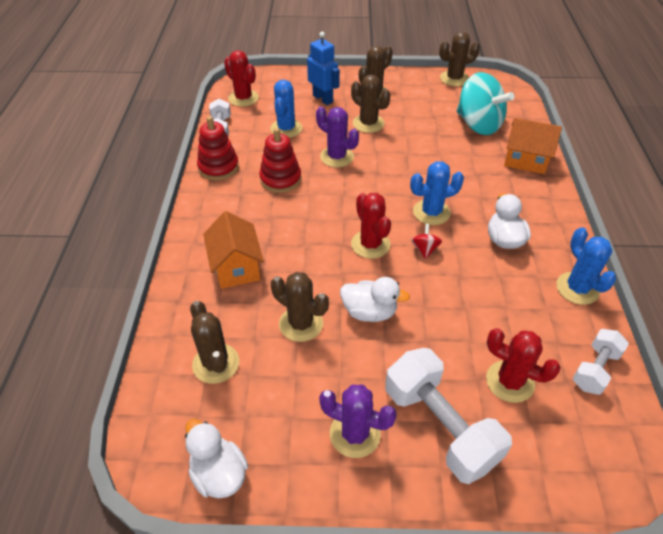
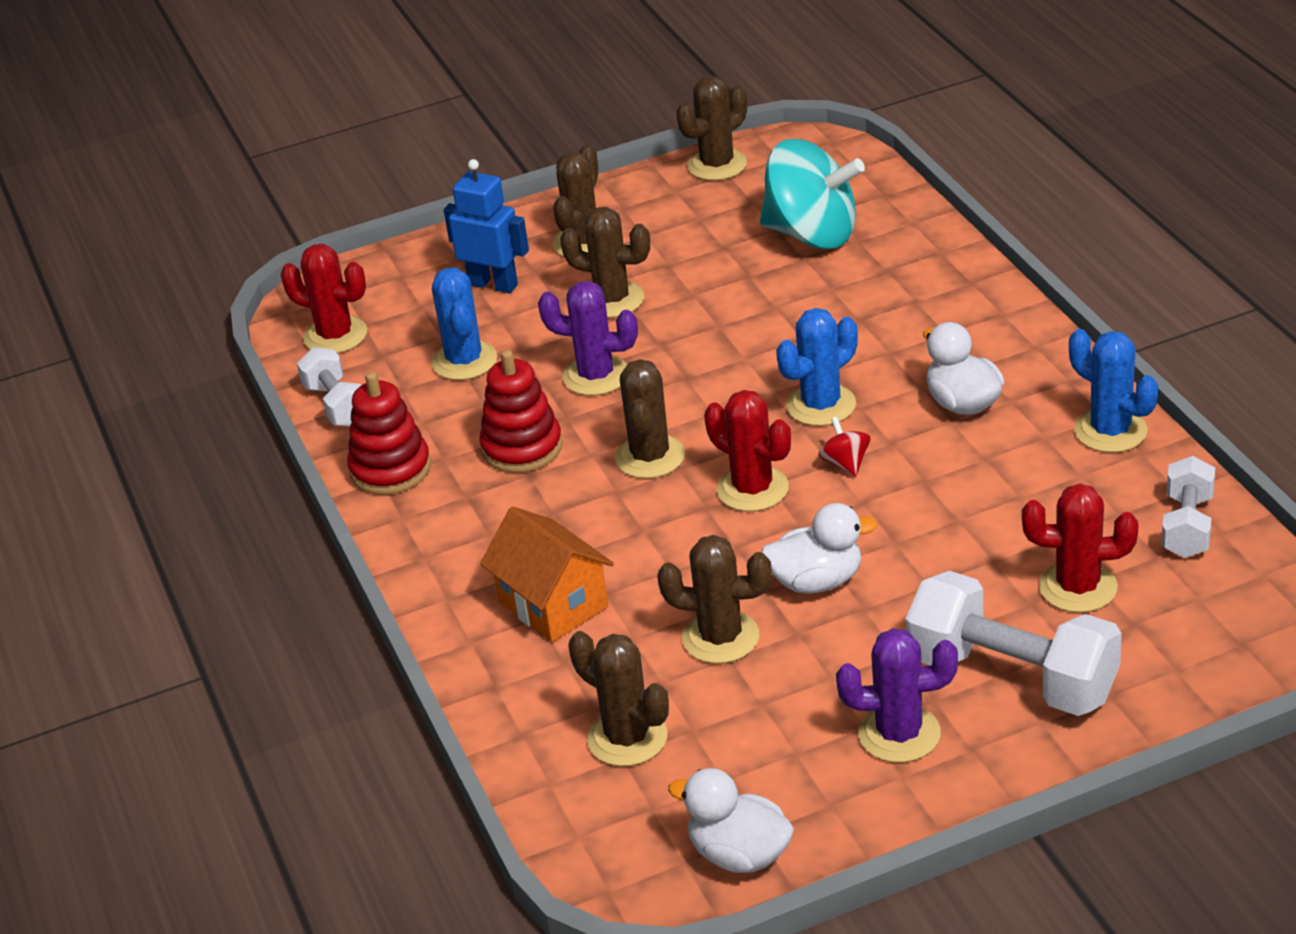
camera: 20 degrees left, 10 degrees down
orange house [504,118,562,174] -> none
none -> brown cactus [615,359,685,479]

